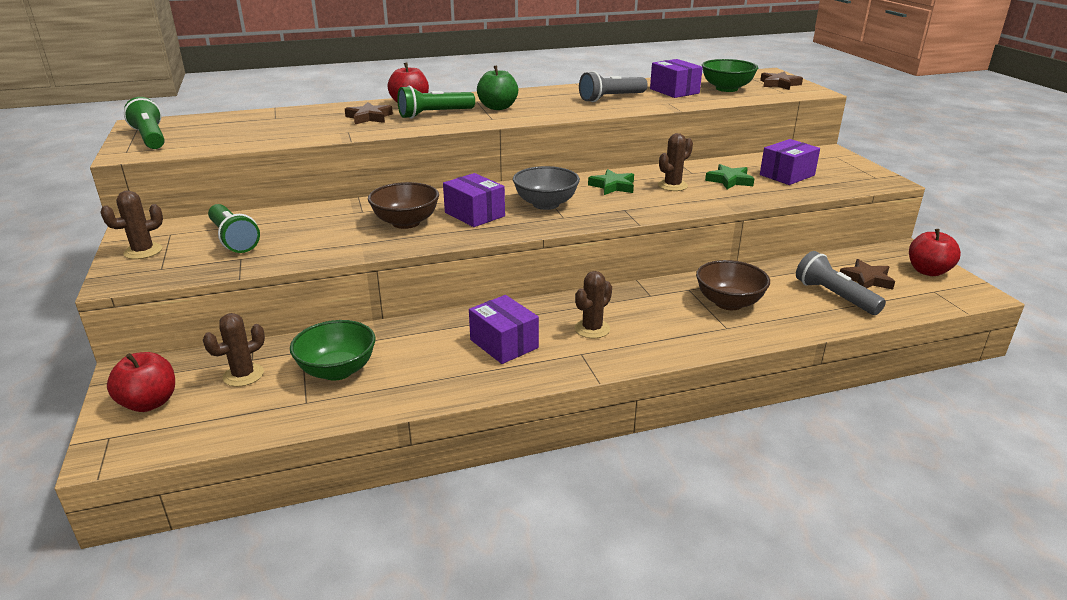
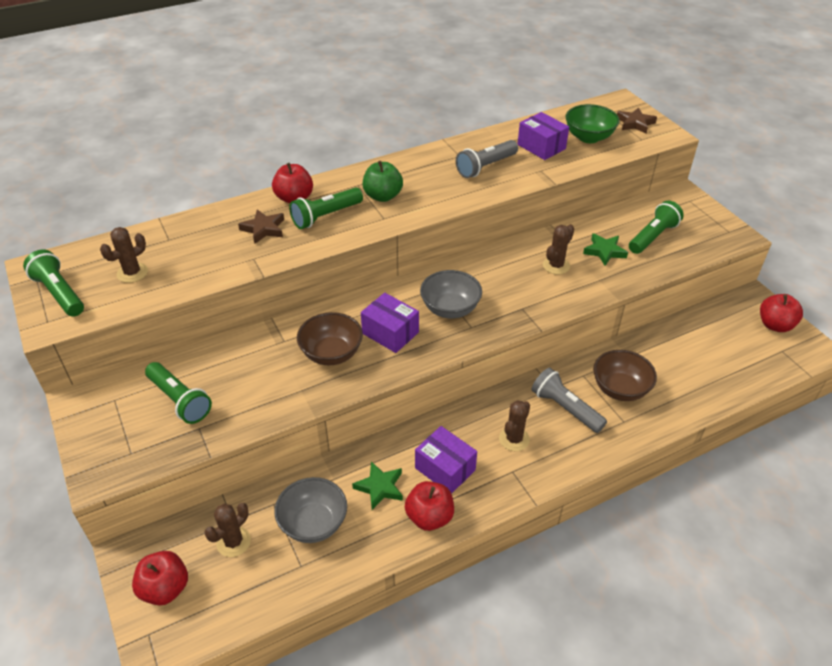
camera: 10 degrees left, 15 degrees up
brown cactus [100,190,163,259] -> brown cactus moved to [100,227,148,283]
green bowl [290,320,376,381] -> grey bowl [274,477,347,543]
green star [588,169,634,195] -> green star moved to [352,461,403,510]
purple box [760,139,820,185] -> green flashlight [629,201,684,254]
grey flashlight [796,251,886,315] -> grey flashlight moved to [532,368,607,433]
brown star [840,259,895,290] -> none
none -> red apple [405,481,454,531]

